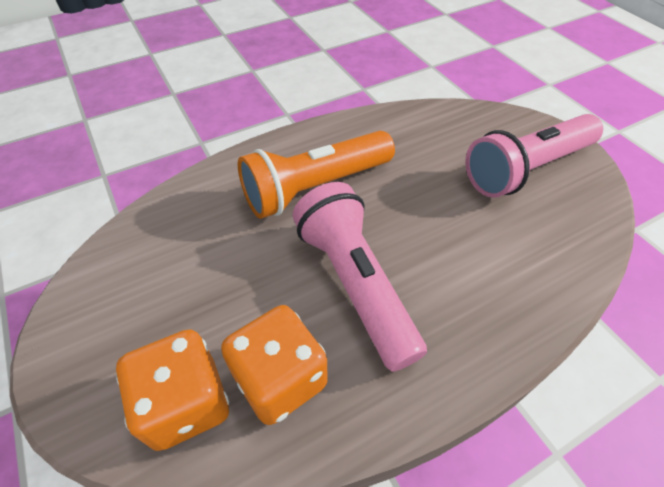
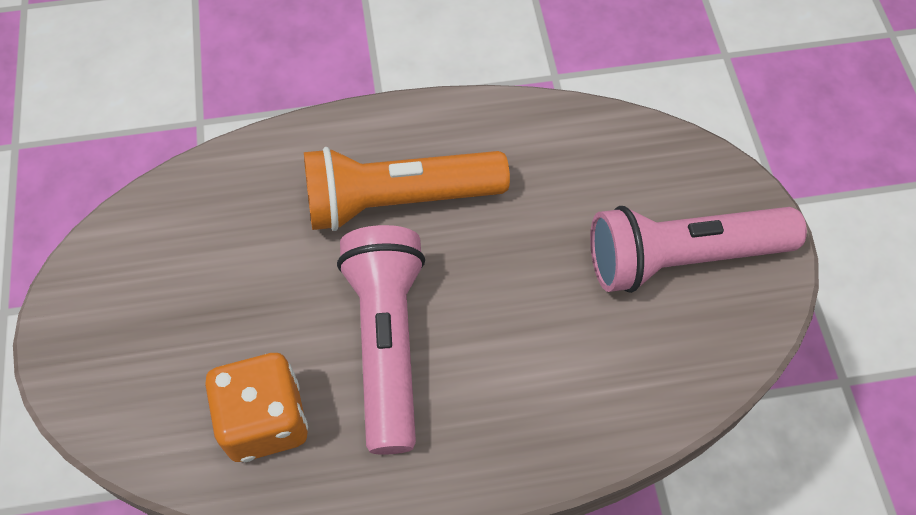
camera: 20 degrees right, 10 degrees up
orange dice [116,329,229,451] -> none

